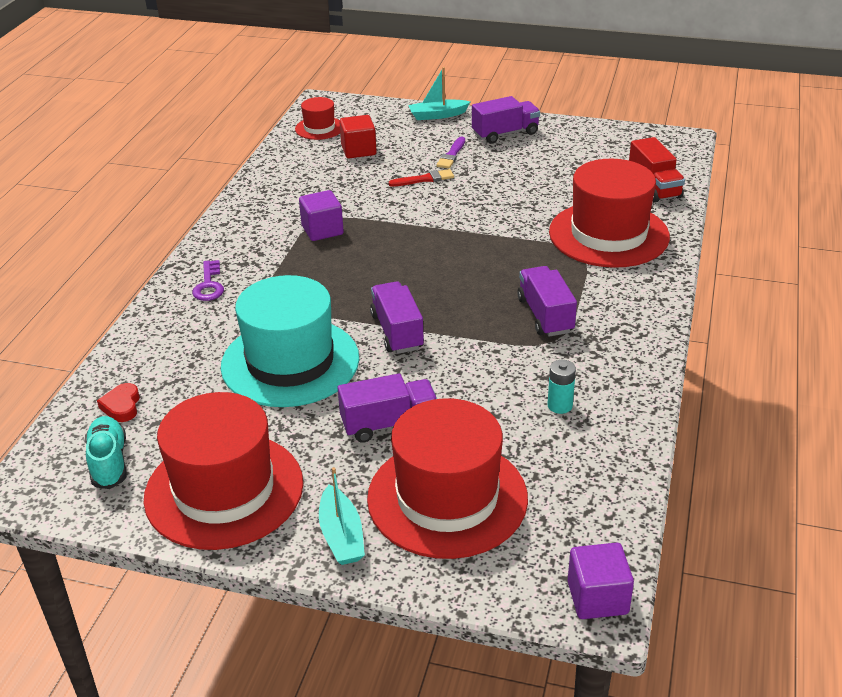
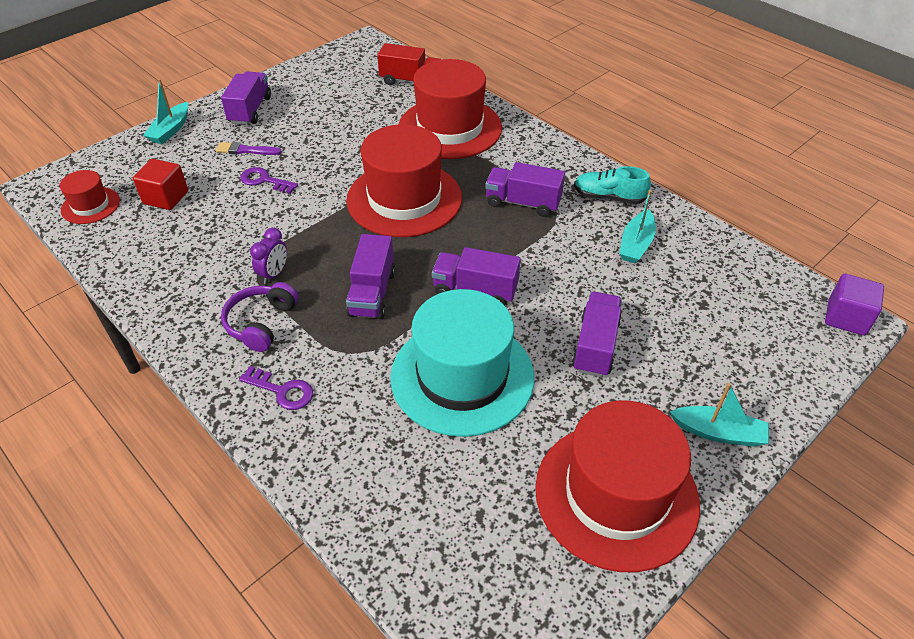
camera: 60 degrees left, 10 degrees up
turquoise shoe [85,416,127,489] -> turquoise shoe moved to [574,166,651,204]
red heart [97,383,140,422] -> none
purple cube [299,190,344,241] -> purple clock [250,228,287,284]
red hat [367,398,528,559] -> red hat moved to [346,124,462,237]
red brush [388,169,454,187] -> purple key [240,167,298,194]
purple brush [436,136,465,169] -> purple brush turned 135 degrees clockwise [216,142,282,155]
turquoise battery [548,360,576,414] -> turquoise boat [619,190,656,263]
none -> purple headphones [221,282,298,352]
none -> purple truck [346,234,395,319]

